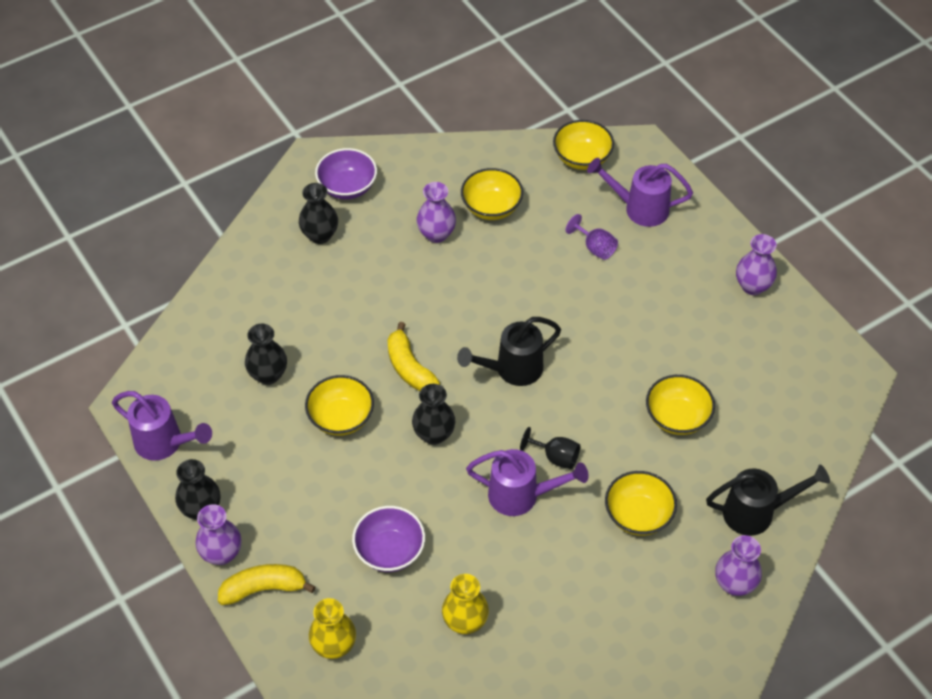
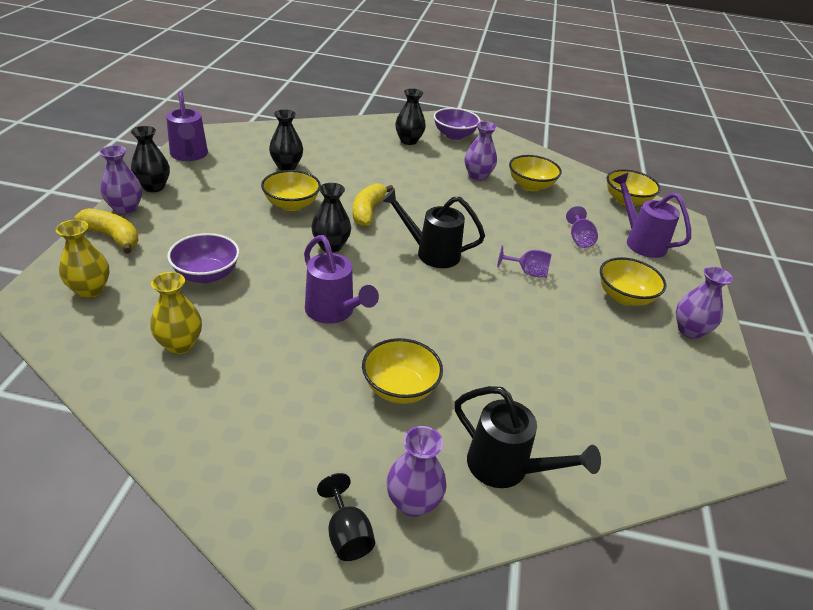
camera: 40 degrees right, 15 degrees down
black goblet [520,427,580,469] -> black goblet moved to [317,473,375,561]
yellow bowl [646,375,715,435] -> yellow bowl moved to [600,257,667,306]
none -> purple goblet [497,245,552,278]

